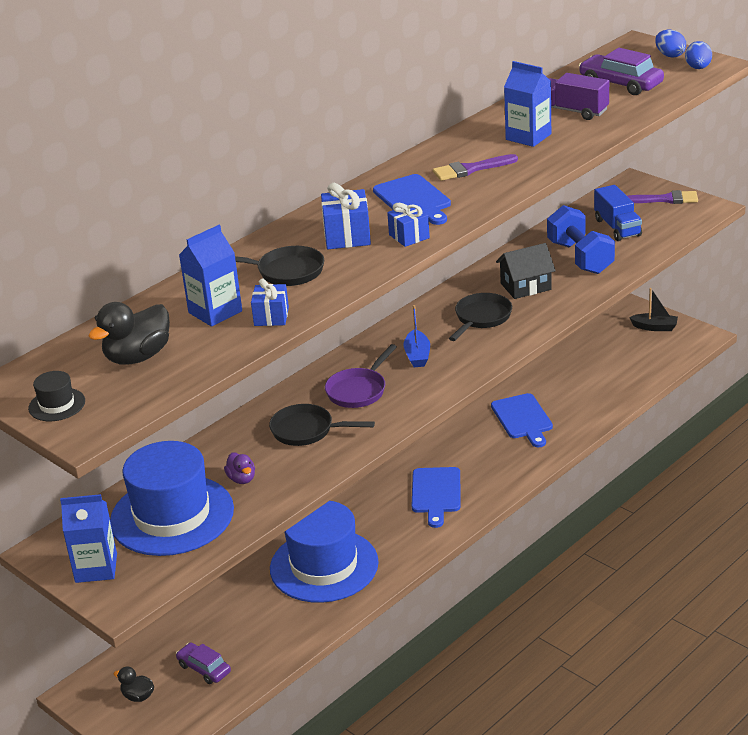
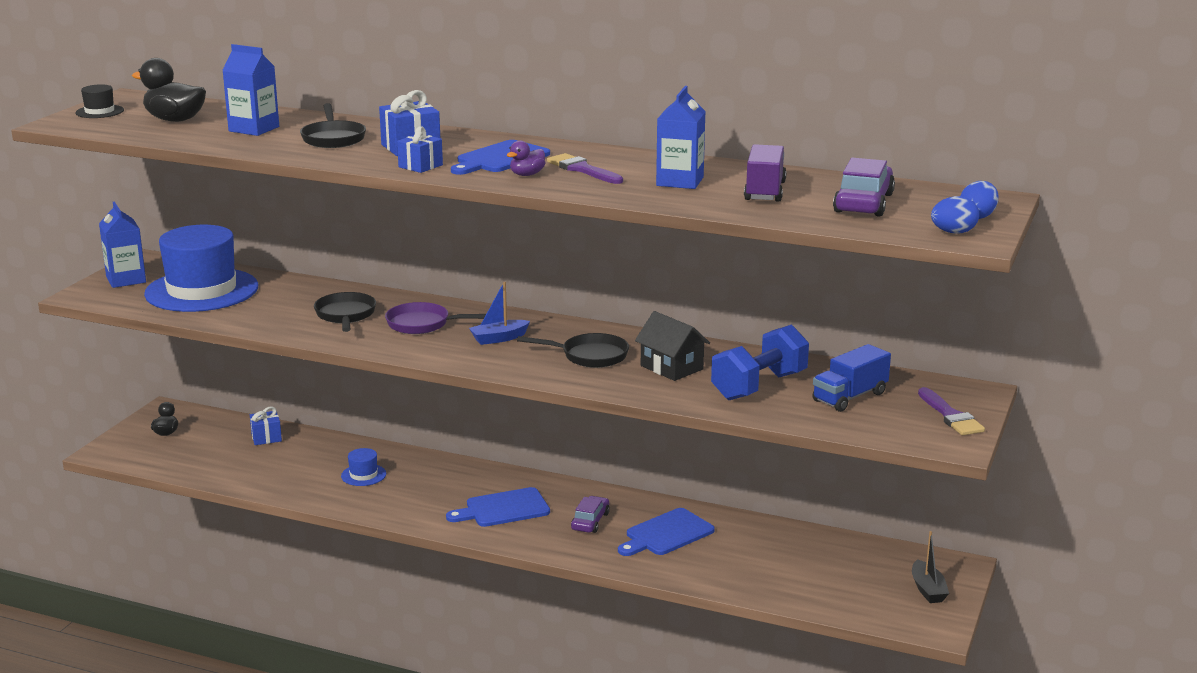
camera: 65 degrees right, 10 degrees down
purple car [176,643,231,684] -> purple car moved to [571,496,610,533]
purple duck [224,453,255,484] -> purple duck moved to [507,140,546,176]
blue gift [251,279,289,326] -> blue gift moved to [250,407,282,445]
blue hat [270,501,379,603] -> blue hat [341,448,386,486], size x0.41

